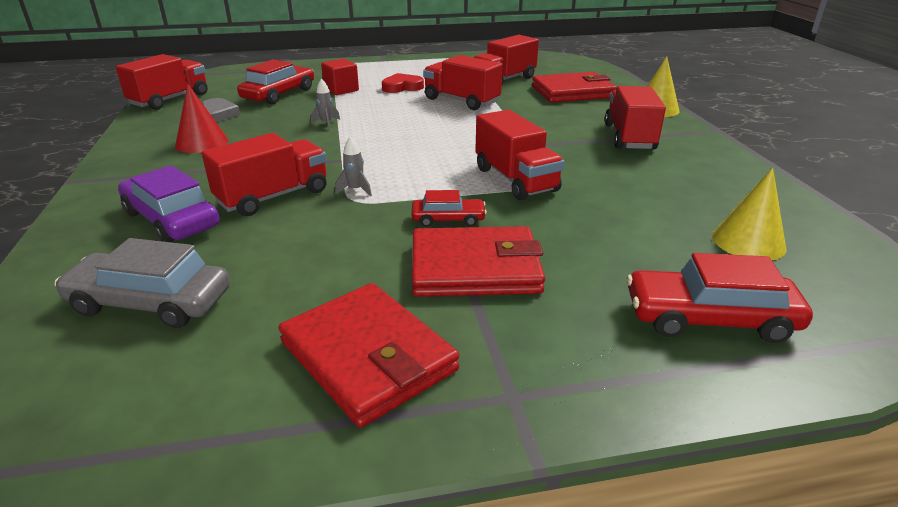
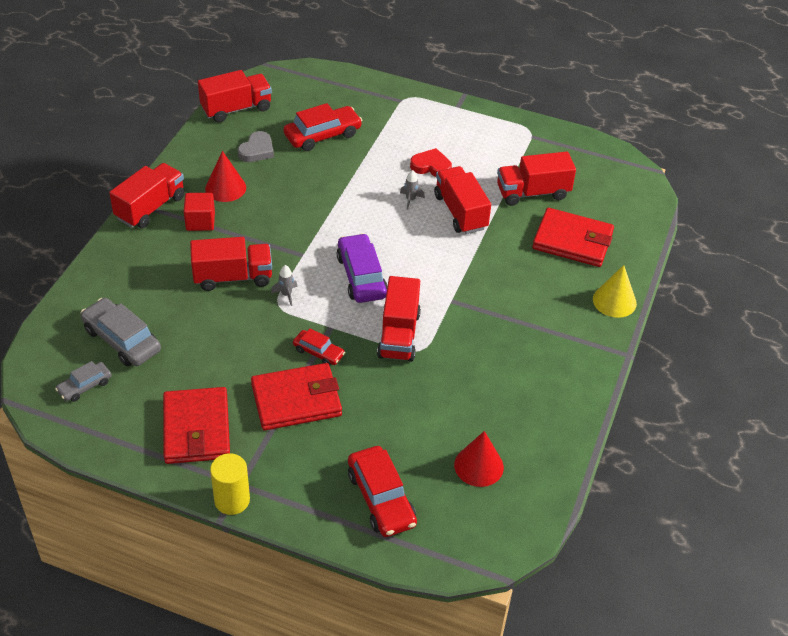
camera: 30 degrees right, 15 degrees up
purple car [118,165,219,242] -> purple car moved to [337,233,387,303]
grey rocket [311,78,340,130] -> grey rocket moved to [400,170,425,210]
red cube [321,59,359,95] -> red cube moved to [184,193,215,231]
red wallet [412,226,545,297] -> red wallet turned 45 degrees counterclockwise [251,363,342,430]
red truck [605,86,666,150] -> red truck moved to [109,163,185,228]
red car [627,253,813,343] -> red car turned 150 degrees counterclockwise [348,446,417,537]
yellow cone [712,168,787,260] -> red cone [454,431,504,487]
none -> grey car [55,361,111,402]
none -> yellow cylinder [210,453,250,515]

